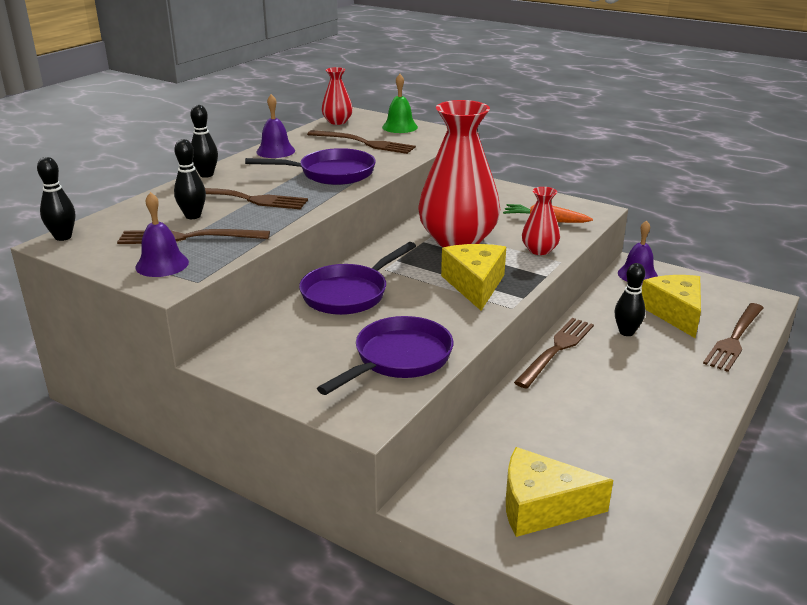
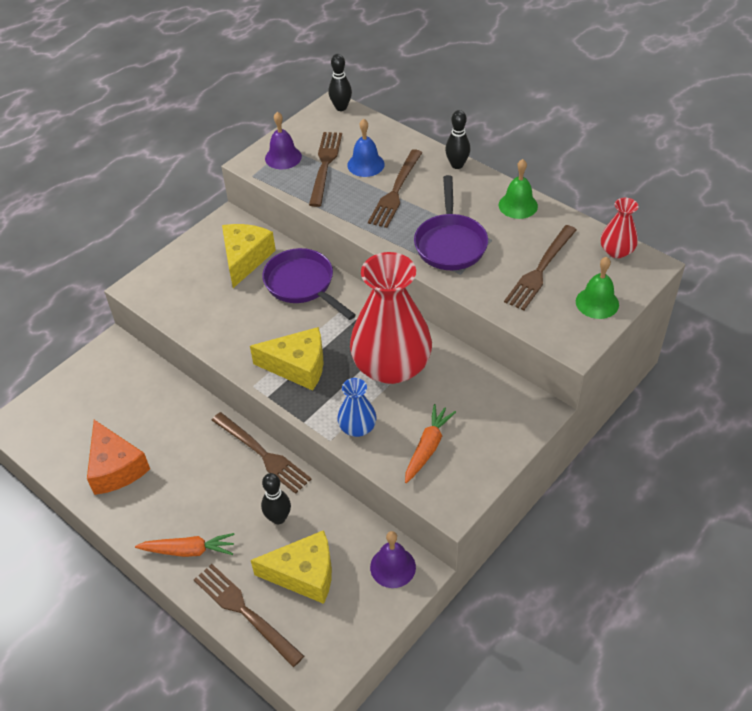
camera: 100 degrees right, 20 degrees up
black bowling pin [174,139,206,219] -> blue bell [347,119,385,177]
purple bell [256,94,295,158] -> green bell [499,159,538,219]
purple pan [317,316,454,395] -> none
yellow cheese [506,447,613,537] -> yellow cheese moved to [222,224,276,288]
red vase [522,187,560,255] -> blue vase [337,378,376,437]
none -> orange cheese [87,420,150,495]
none -> orange carrot [135,533,235,557]

